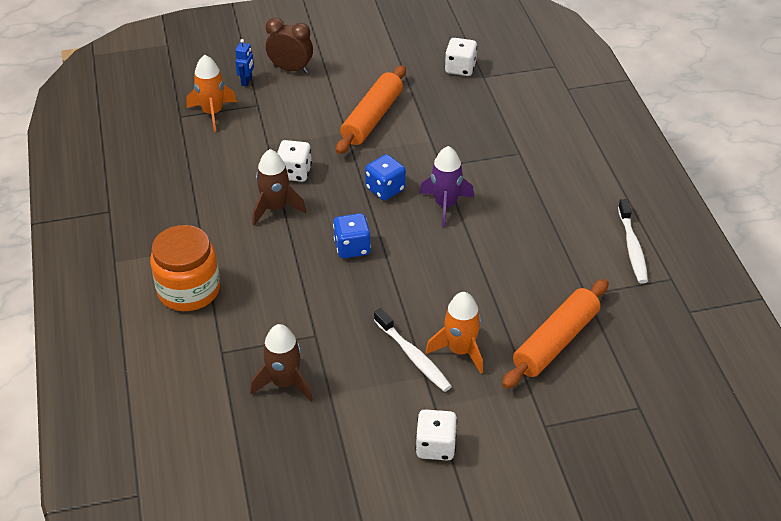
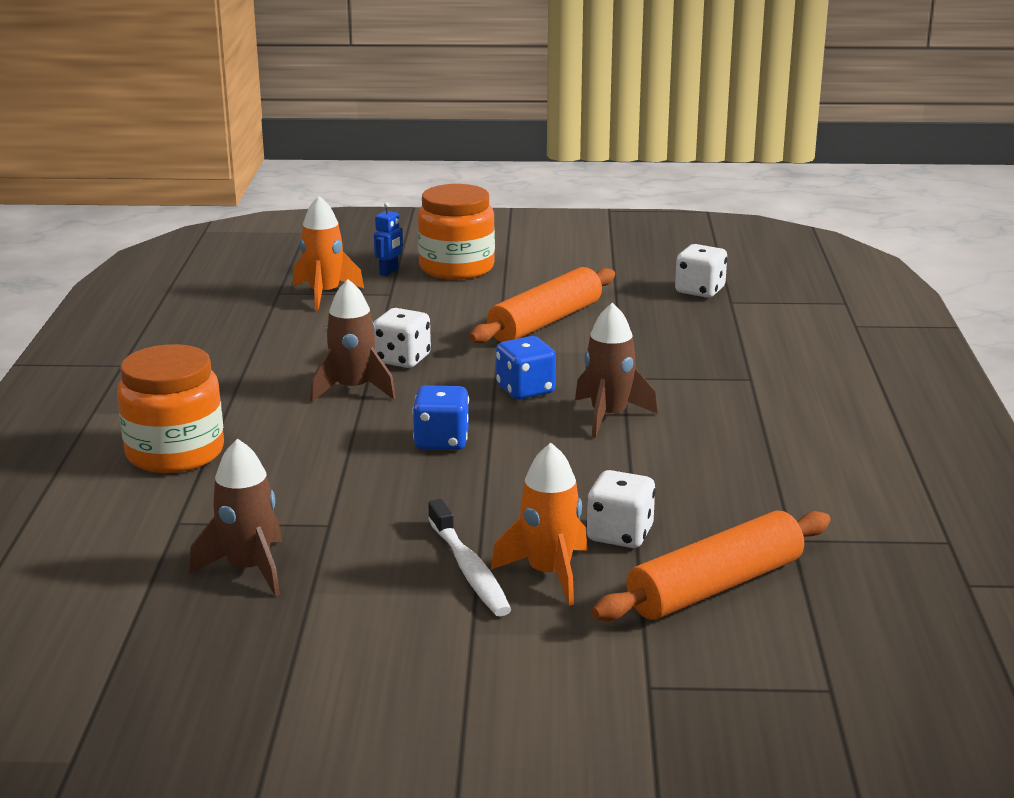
camera: 15 degrees right, 20 degrees down
brown clock [266,18,313,73] -> orange jar [418,184,495,280]
white dice [415,410,457,461] -> white dice moved to [586,470,656,548]
purple rocket [420,146,474,227] -> brown rocket [575,302,657,438]
white toothbrush [618,199,648,284] -> none

